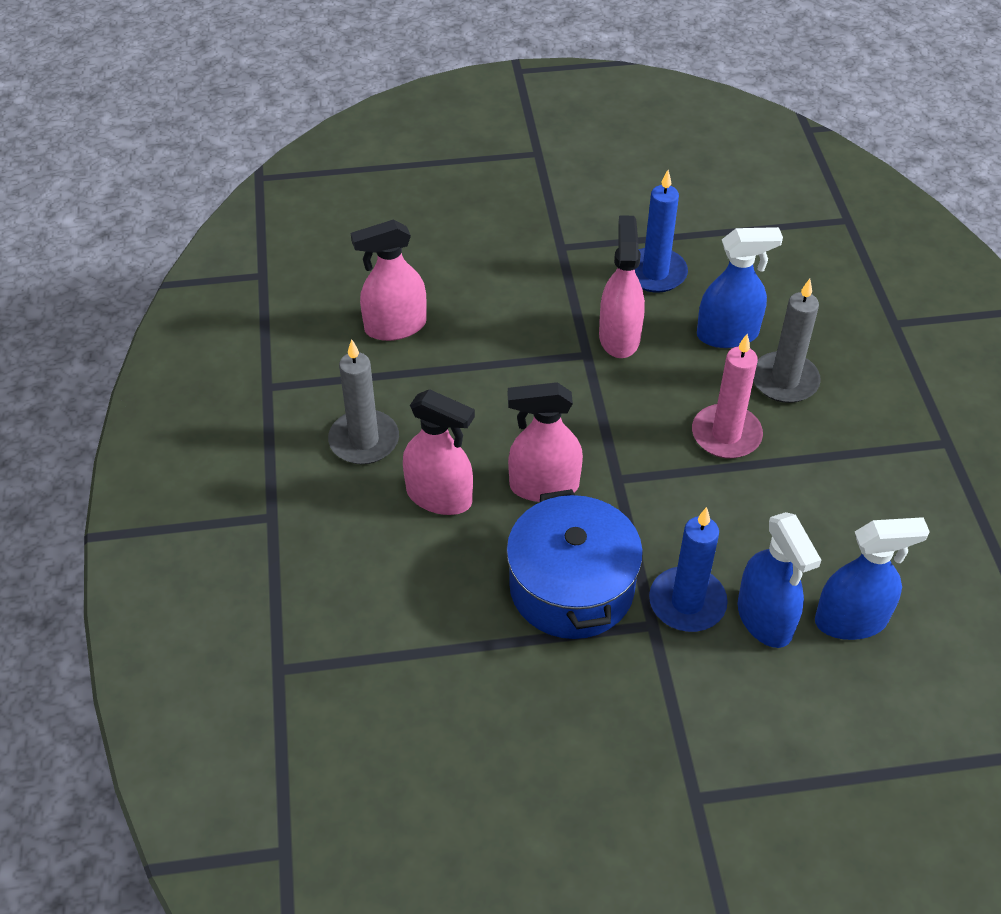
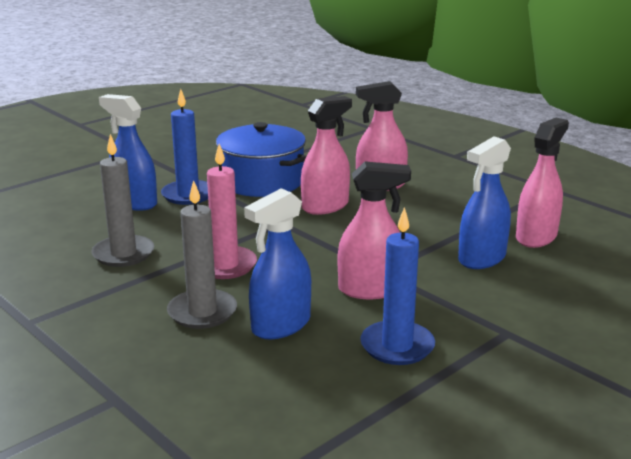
camera: 145 degrees right, 25 degrees down
grey candle [328,340,399,464] -> grey candle moved to [92,134,154,267]
pink spray bottle [599,216,645,358] -> pink spray bottle turned 60 degrees counterclockwise [338,161,411,299]
blue spray bottle [815,517,930,640] -> blue spray bottle moved to [458,136,511,269]

